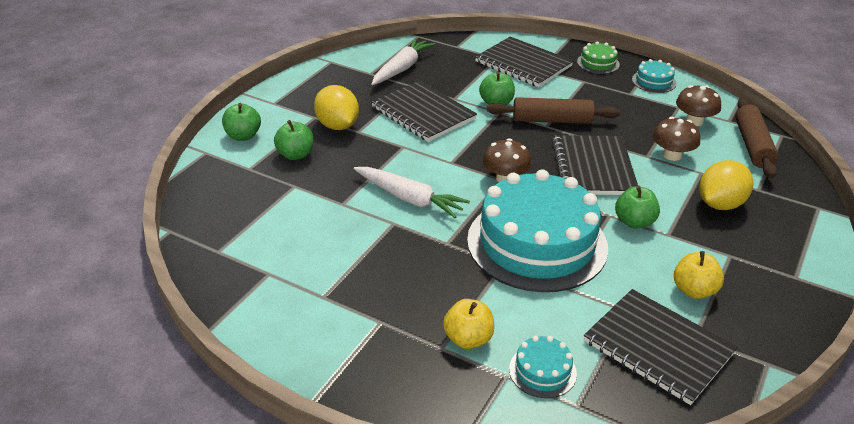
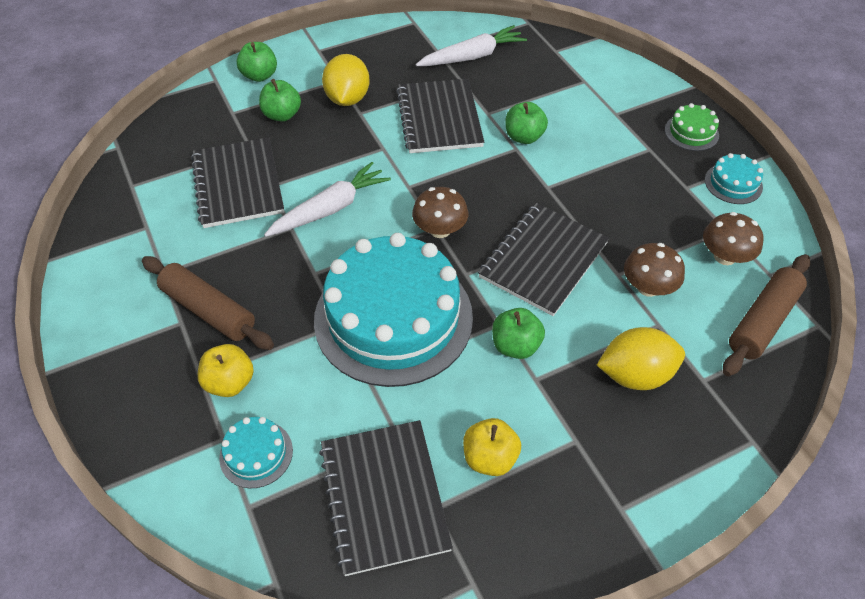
camera: 35 degrees right, 15 degrees up
white carrot [354,167,470,218] -> white carrot turned 105 degrees counterclockwise [264,162,391,237]
black notebook [475,36,573,87] -> black notebook moved to [191,137,284,228]
brown rolling pin [487,97,620,124] -> brown rolling pin moved to [142,256,274,350]

